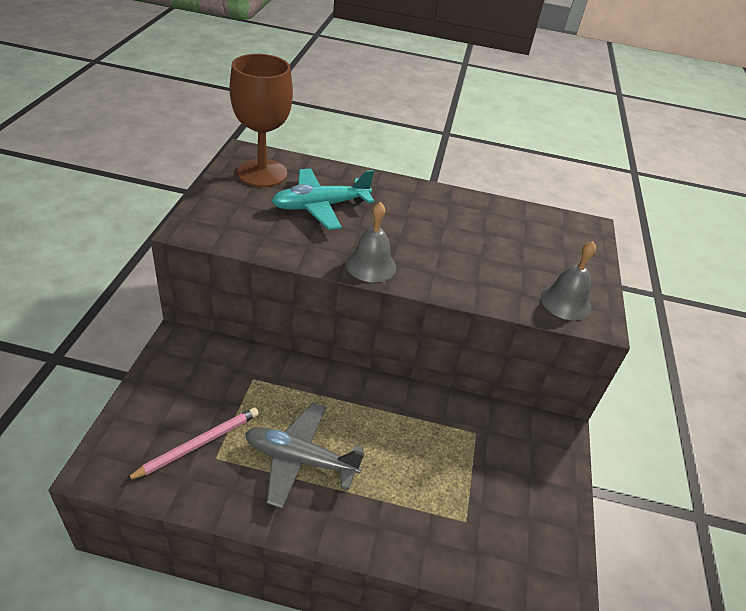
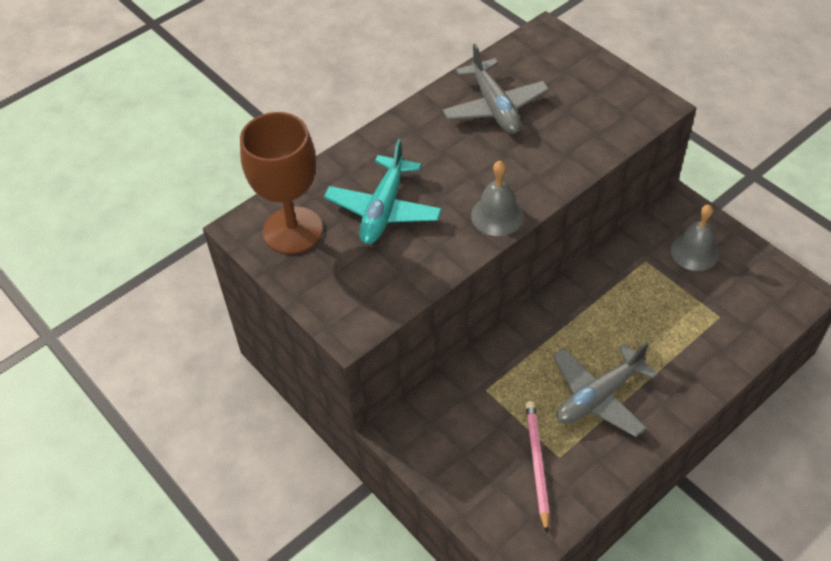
camera: 45 degrees left, 10 degrees up
grey bell [541,241,596,321] -> grey bell moved to [671,205,719,271]
none -> grey plane [442,44,549,134]

